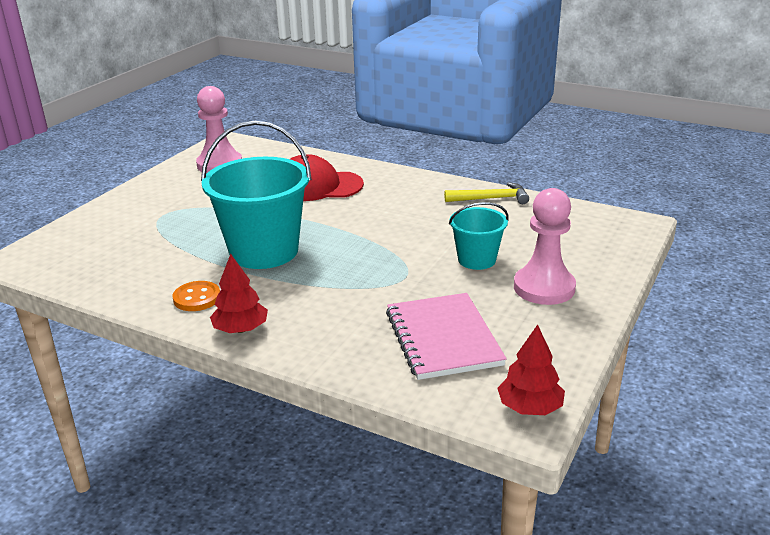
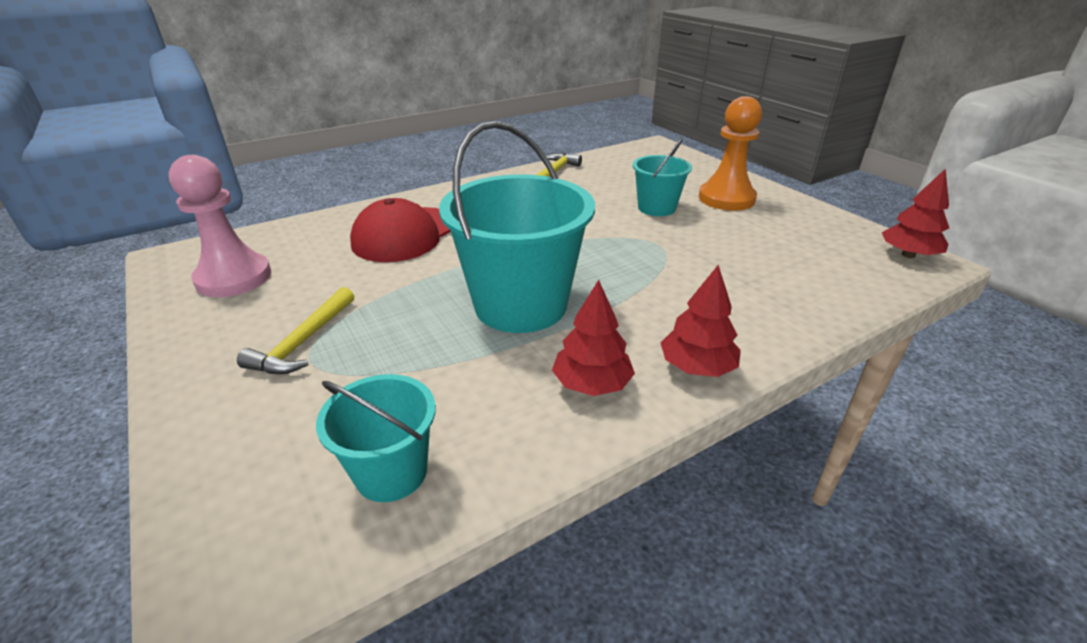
camera: 60 degrees left, 5 degrees up
orange button [173,281,220,311] -> red tree [552,280,635,396]
pink notebook [386,293,507,380] -> none
pink pawn [514,188,576,305] -> orange pawn [699,96,762,211]
none -> yellow hammer [237,287,354,374]
none -> turquoise bucket [316,374,436,502]

